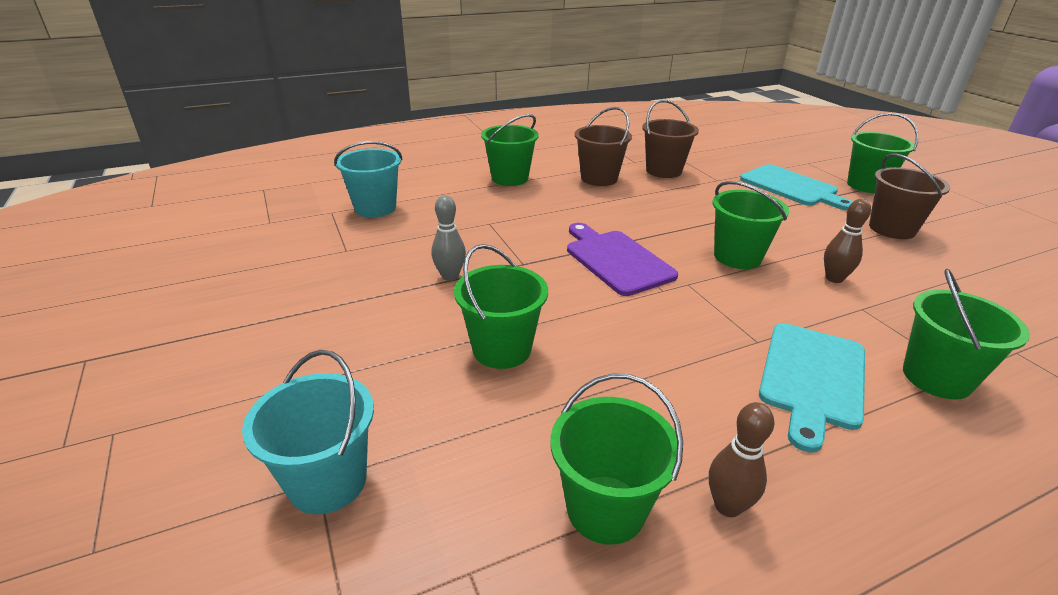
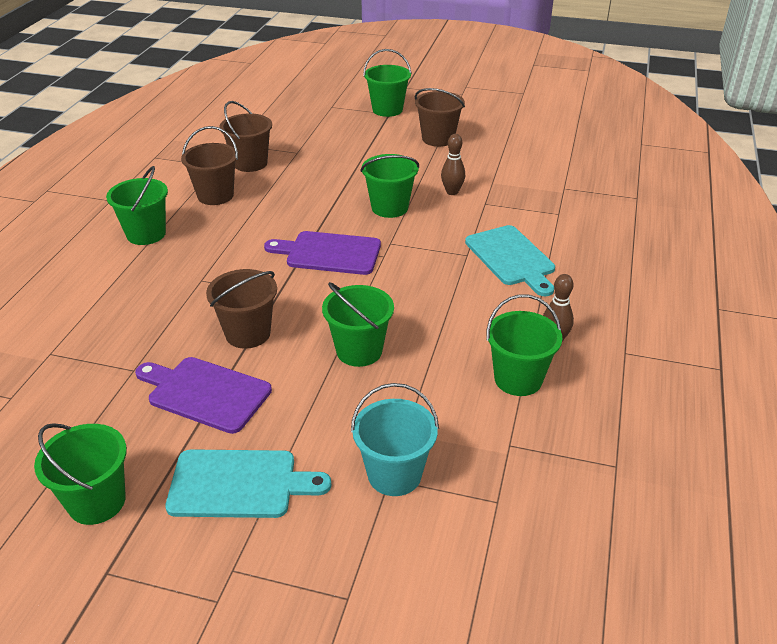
camera: 50 degrees left, 5 degrees up
turquoise bucket [334,141,402,217] -> none
grey bowling pin [432,195,466,281] -> brown bucket [206,269,277,349]
turquoise cutting board [740,164,853,211] -> turquoise cutting board moved to [165,449,331,518]
green bucket [903,269,1030,399] -> green bucket moved to [34,423,127,525]
none -> purple cutting board [135,357,272,434]

